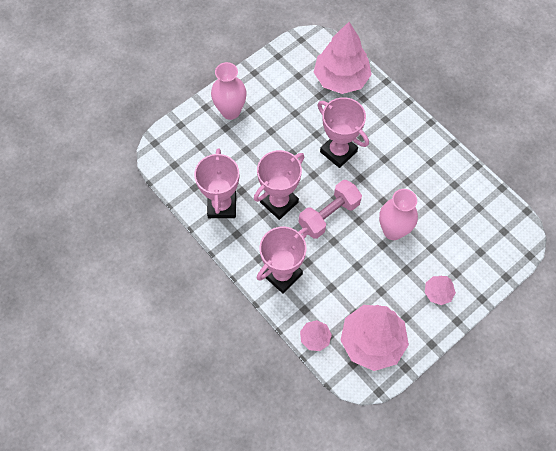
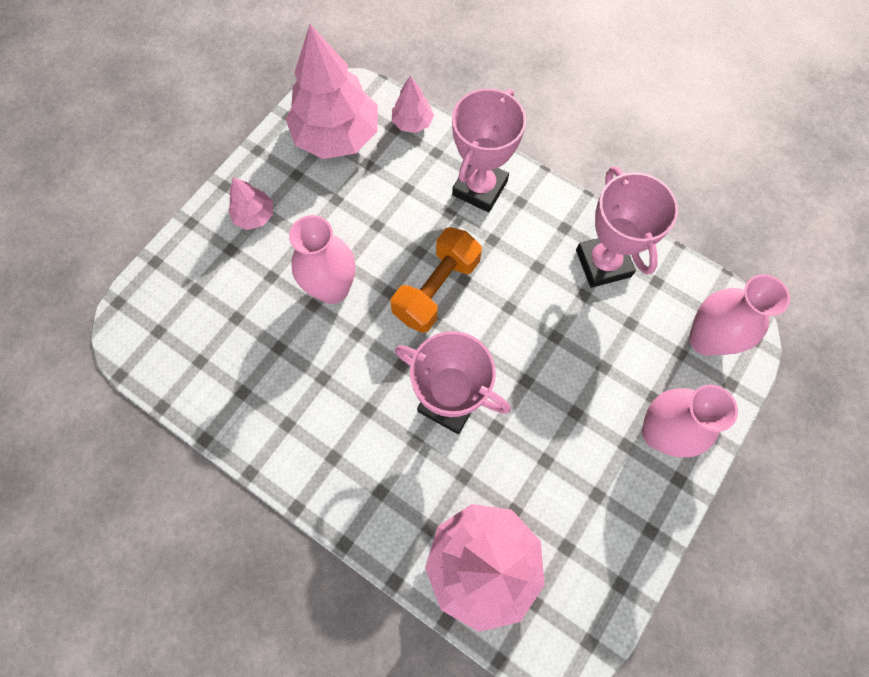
camera: 165 degrees right, 5 degrees up
pink trophy [254,150,304,220] -> none
pink dumbbell [299,180,362,239] -> orange dumbbell [391,227,482,333]
none -> pink vase [689,274,790,356]

